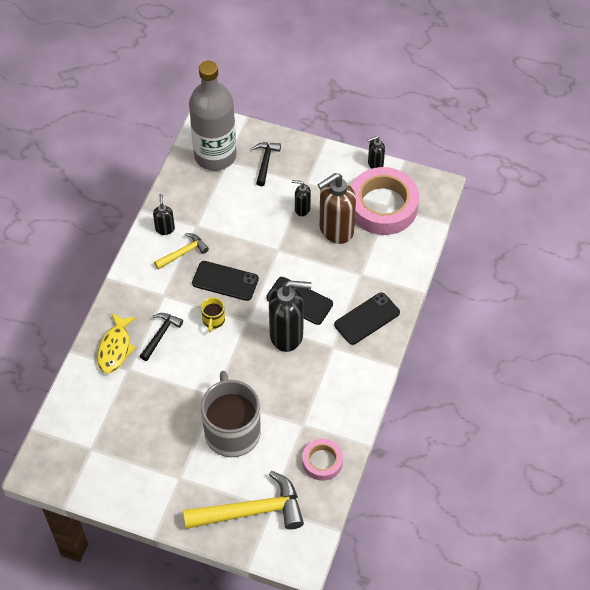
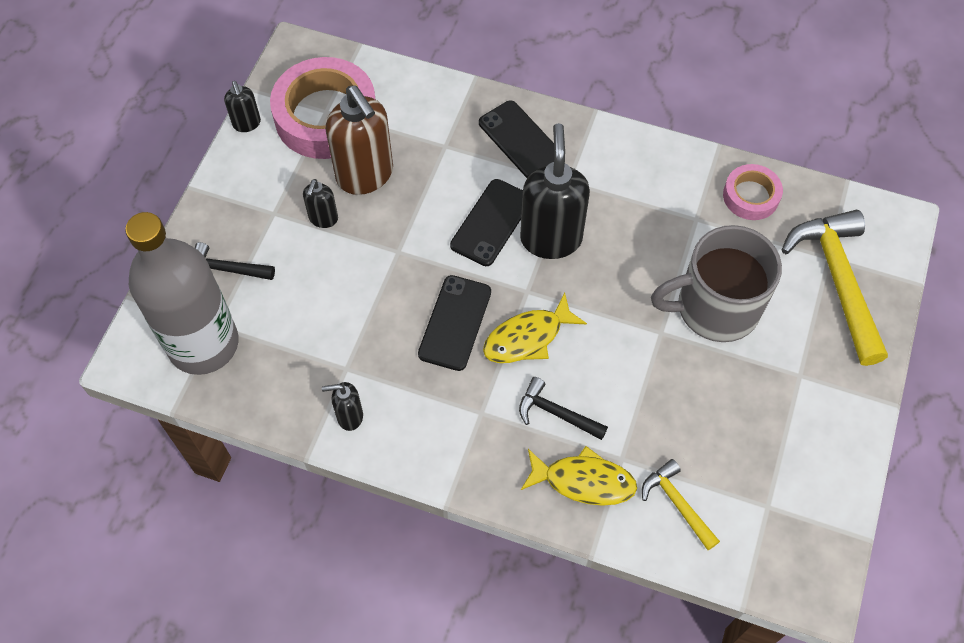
camera: 90 degrees left, 5 degrees up
yellow hammer [154,233,209,270] -> yellow hammer moved to [642,459,720,550]
yellow mug [201,297,225,333] -> yellow fish [483,293,587,363]

